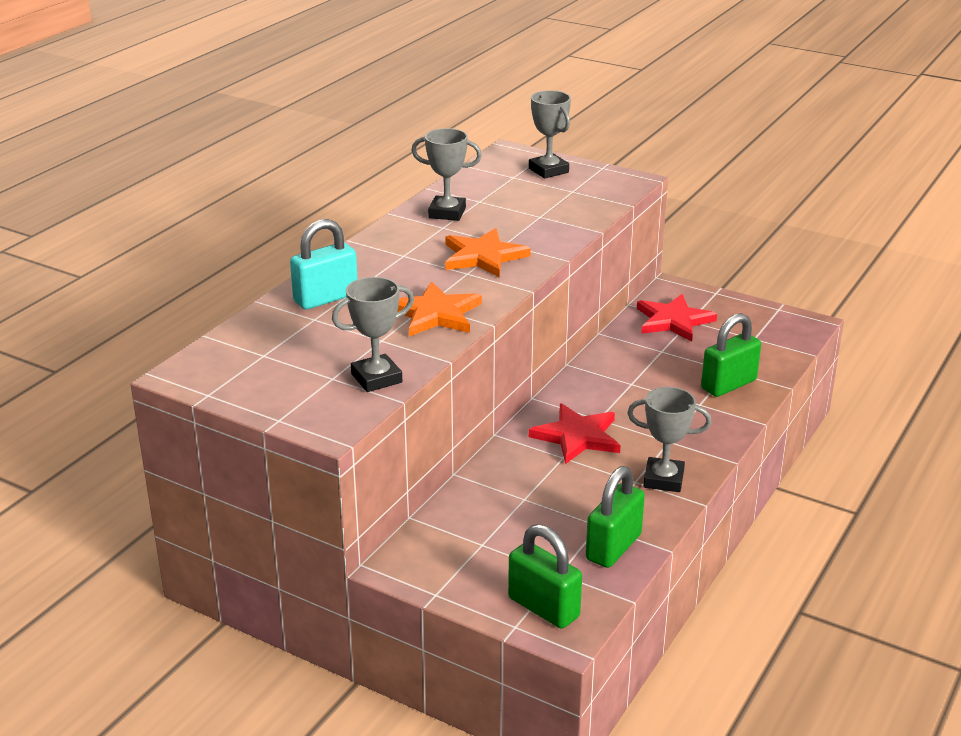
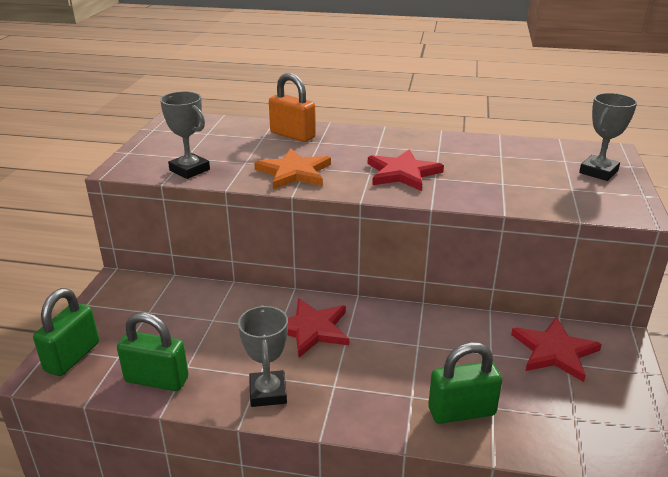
camera: 70 degrees right, 0 degrees up
turquoise padlock [290,219,358,309] -> orange padlock [269,73,316,142]
grey trophy [411,128,482,221] -> none
orange star [445,228,531,278] -> red star [368,149,444,191]
green padlock [701,313,761,397] -> green padlock turned 45 degrees counterclockwise [428,342,502,424]

